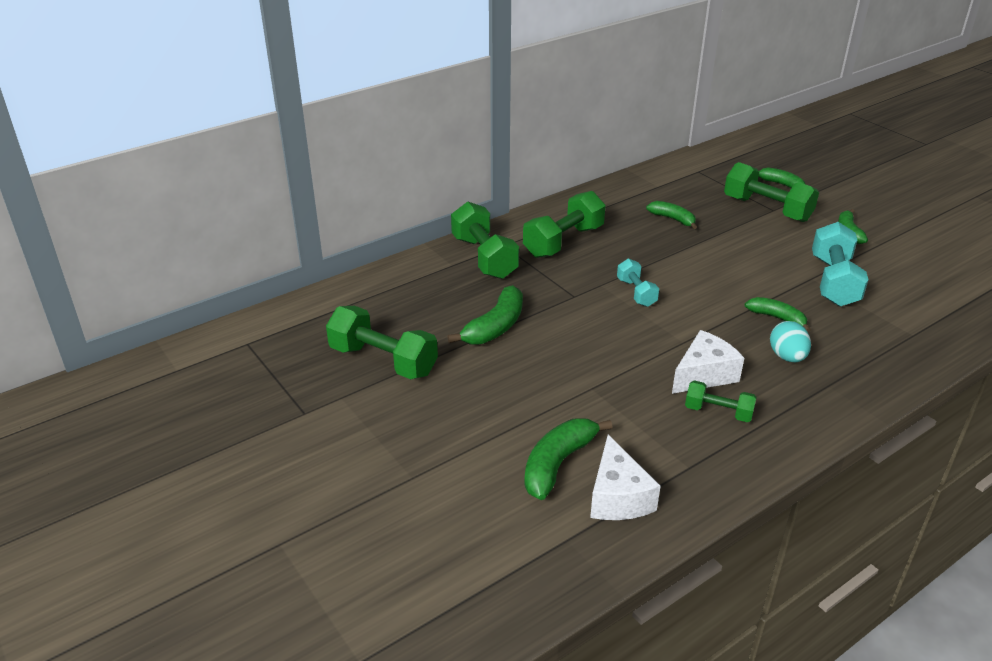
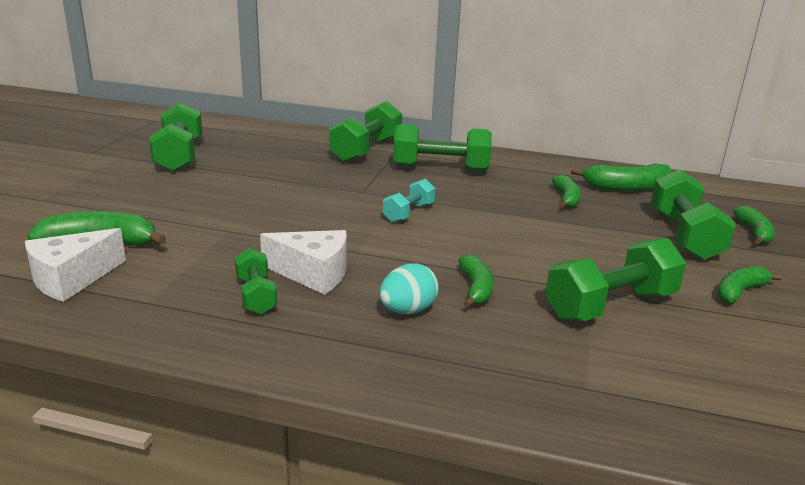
camera: 50 degrees right, 10 degrees down
green banana [447,285,523,345] -> green banana moved to [571,163,673,191]
turquoise dumbbell [812,222,869,307] -> green dumbbell [545,238,686,321]

